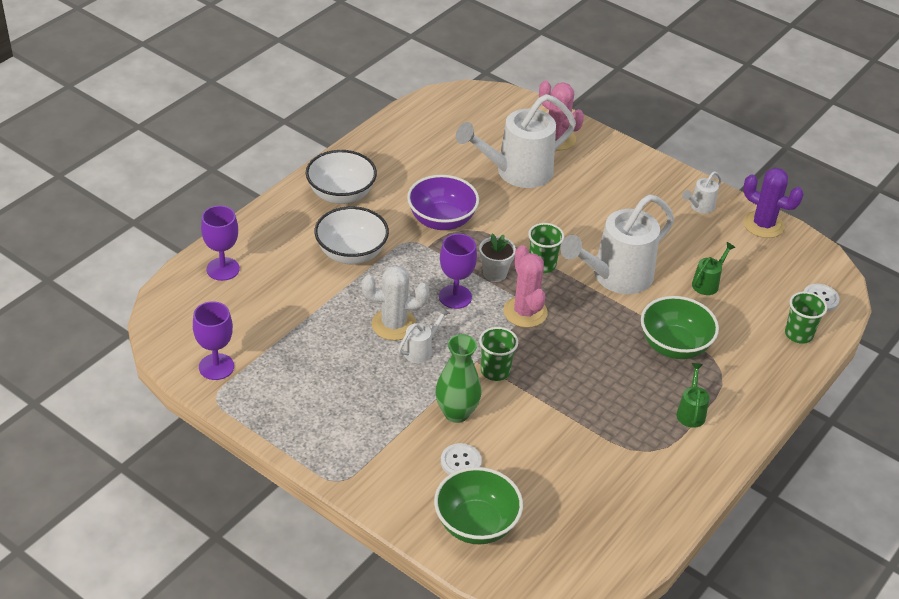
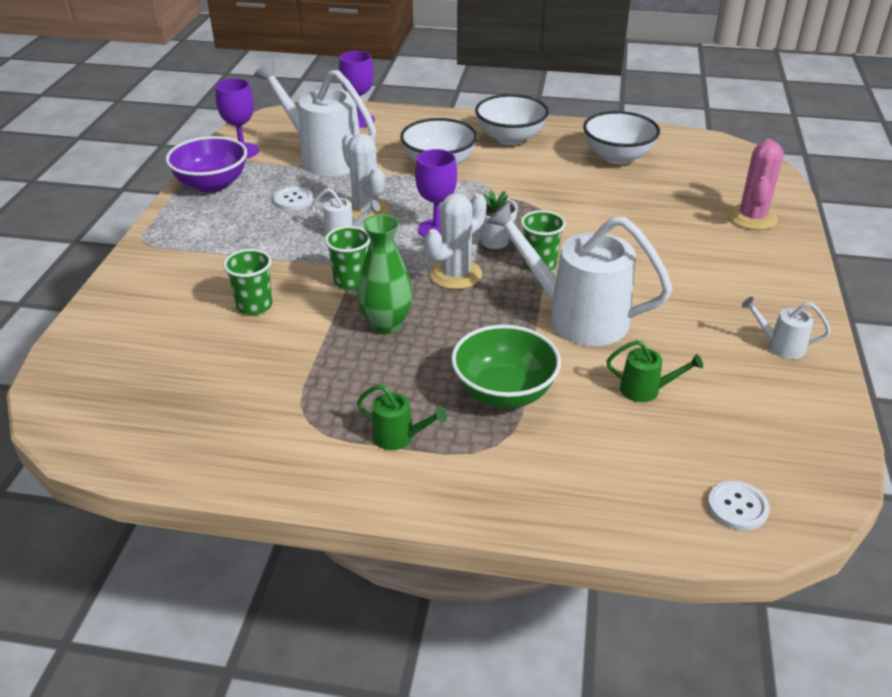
camera: 65 degrees right, 5 degrees down
purple bowl [407,175,479,230] -> purple bowl moved to [166,136,247,193]
green bowl [434,467,523,545] -> none
green vase [435,334,481,423] -> green vase moved to [357,214,413,334]
white button [441,443,482,475] -> white button moved to [273,187,313,210]
white watering can [456,94,576,188] -> white watering can moved to [254,60,376,176]
pink cactus [503,245,548,328] -> white cactus [425,193,487,289]
green watering can [676,363,709,428] -> green watering can turned 45 degrees clockwise [357,384,447,450]
purple cactus [743,168,804,238] -> none
green cup [785,292,827,344] -> green cup moved to [223,249,272,315]
none -> white bowl [583,111,660,164]

